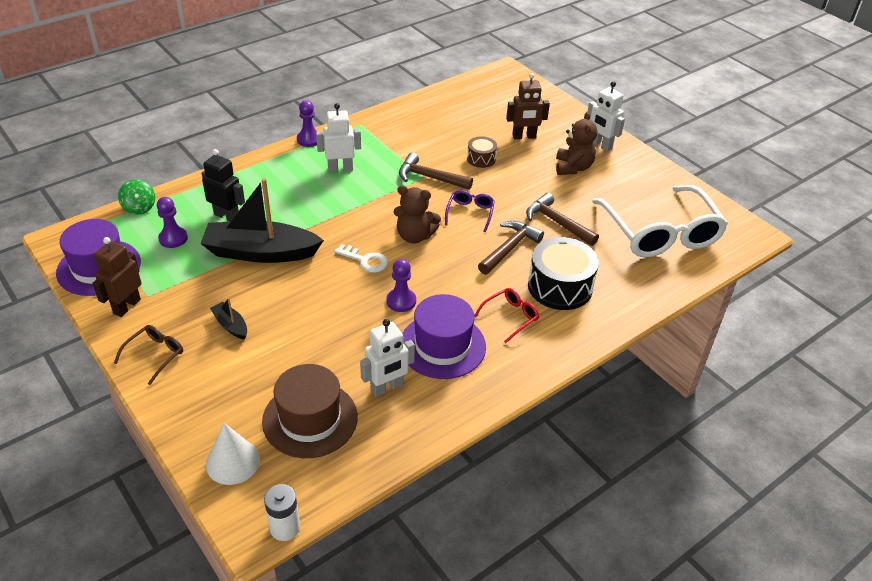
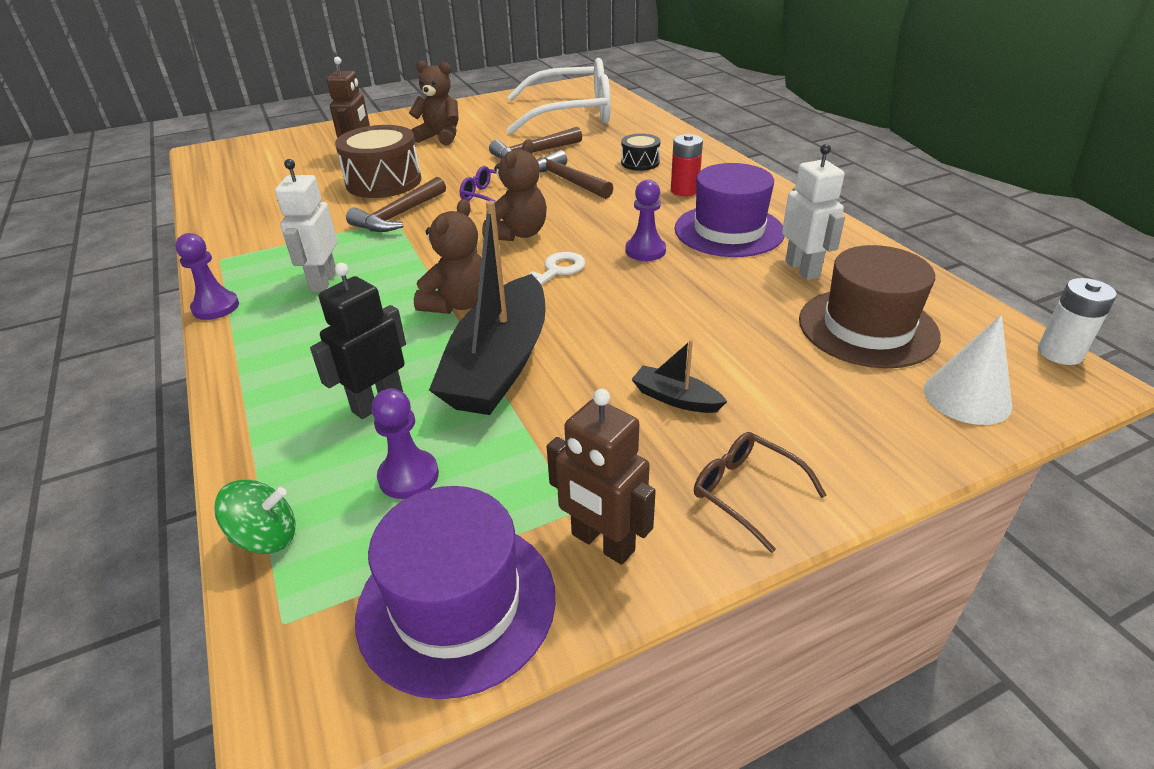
camera: 75 degrees left, 5 degrees down
black boat [210,298,247,340] -> black boat turned 60 degrees clockwise [631,340,727,413]
brown drum [467,136,497,168] -> brown drum [335,125,421,198], size x1.90
red glasses [474,288,539,343] -> red battery [671,134,703,196]
black drum [528,237,599,310] -> black drum [621,134,661,171], size x0.53
white robot [588,81,625,151] -> none
none -> brown teddy bear [414,199,482,314]

